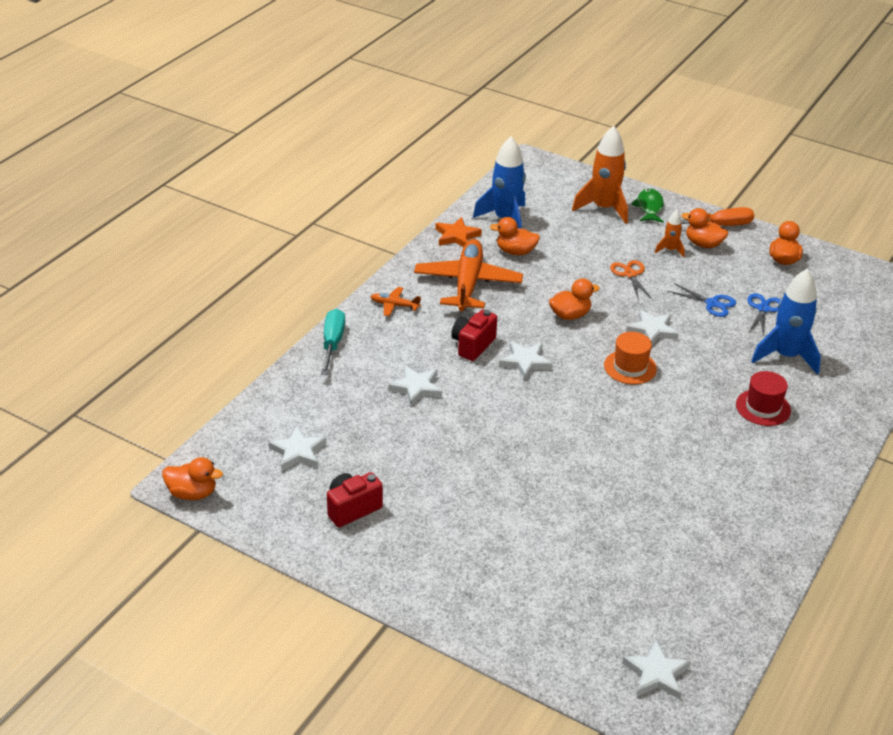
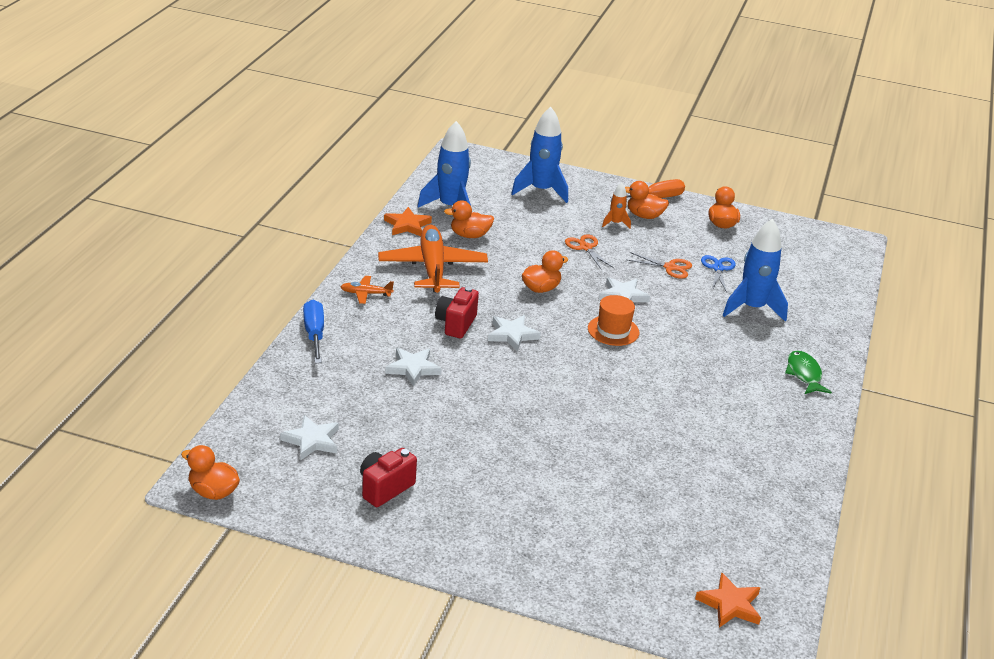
camera: 15 degrees left, 5 degrees down
orange duck [162,457,223,500] -> orange duck turned 150 degrees counterclockwise [181,445,240,500]
turquoise screwdriver [321,309,345,375] -> blue screwdriver [303,300,324,363]
orange rocket [572,126,628,224] -> blue rocket [511,107,568,203]
white star [622,640,691,699] -> orange star [695,572,761,628]
green fish [631,188,664,223] -> green fish moved to [785,350,832,394]
blue scissors [668,283,736,317] -> orange scissors [628,252,692,279]
red hat [736,371,791,426] -> none

